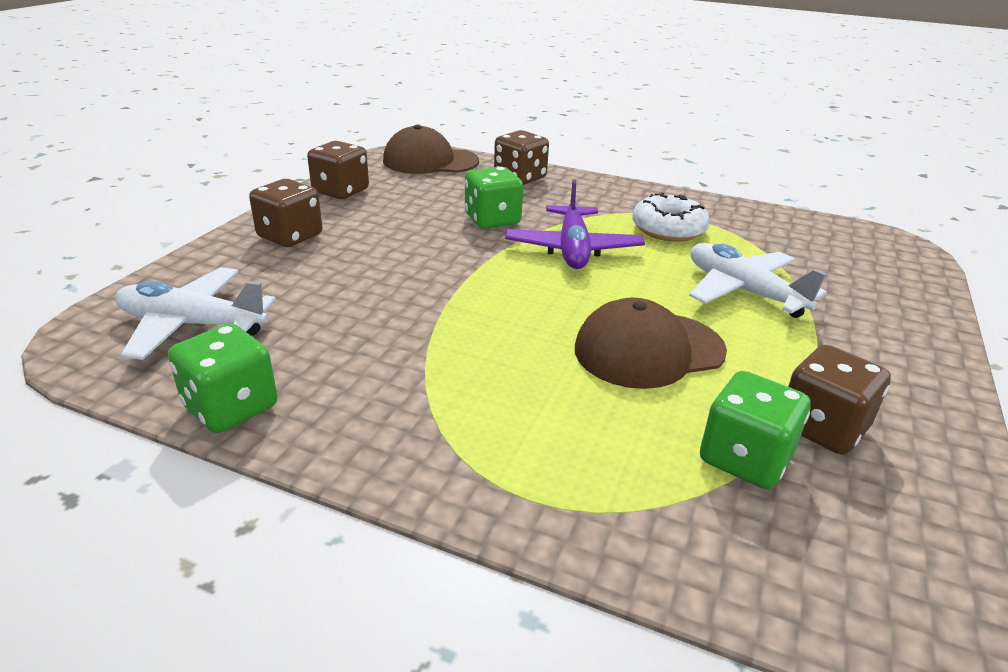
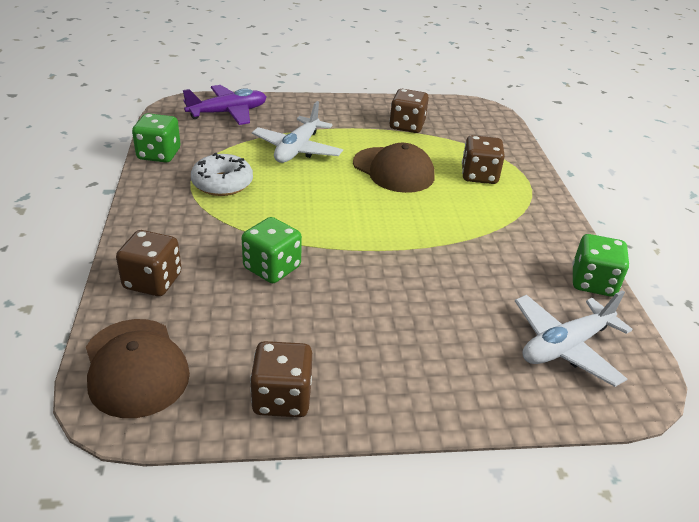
camera: 120 degrees left, 5 degrees up
white plane [115,267,276,360] -> white plane turned 75 degrees clockwise [515,290,633,387]
brown dice [249,179,322,247] -> brown dice moved to [462,135,505,184]
purple plane [505,180,645,269] -> purple plane moved to [183,85,266,125]
green dice [700,371,811,489] -> green dice moved to [132,113,180,162]

